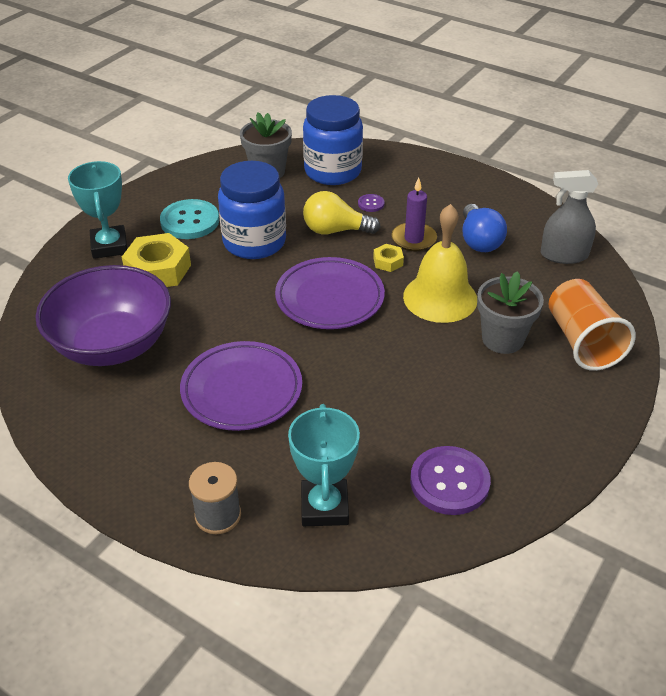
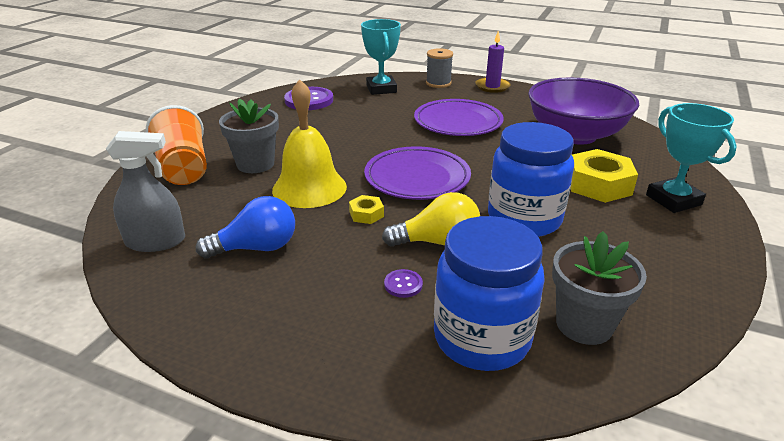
camera: 170 degrees right, 10 degrees down
turquoise button [160,199,219,239] -> none
purple candle [391,178,437,251] -> purple candle moved to [475,31,511,93]
blue light bulb [462,204,507,252] -> blue light bulb turned 90 degrees clockwise [196,196,295,259]

